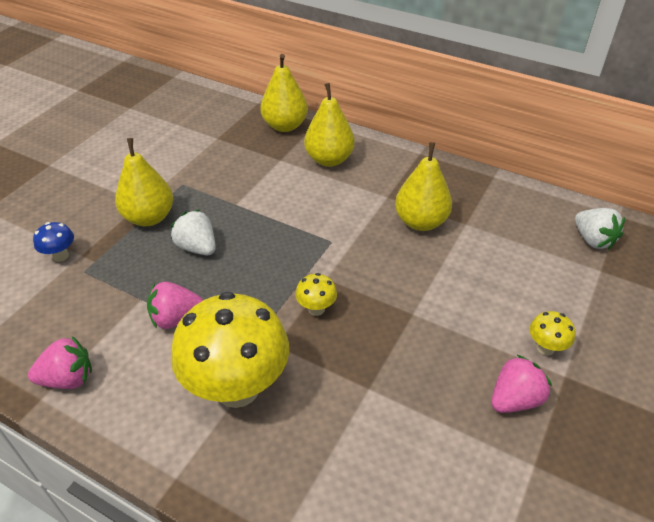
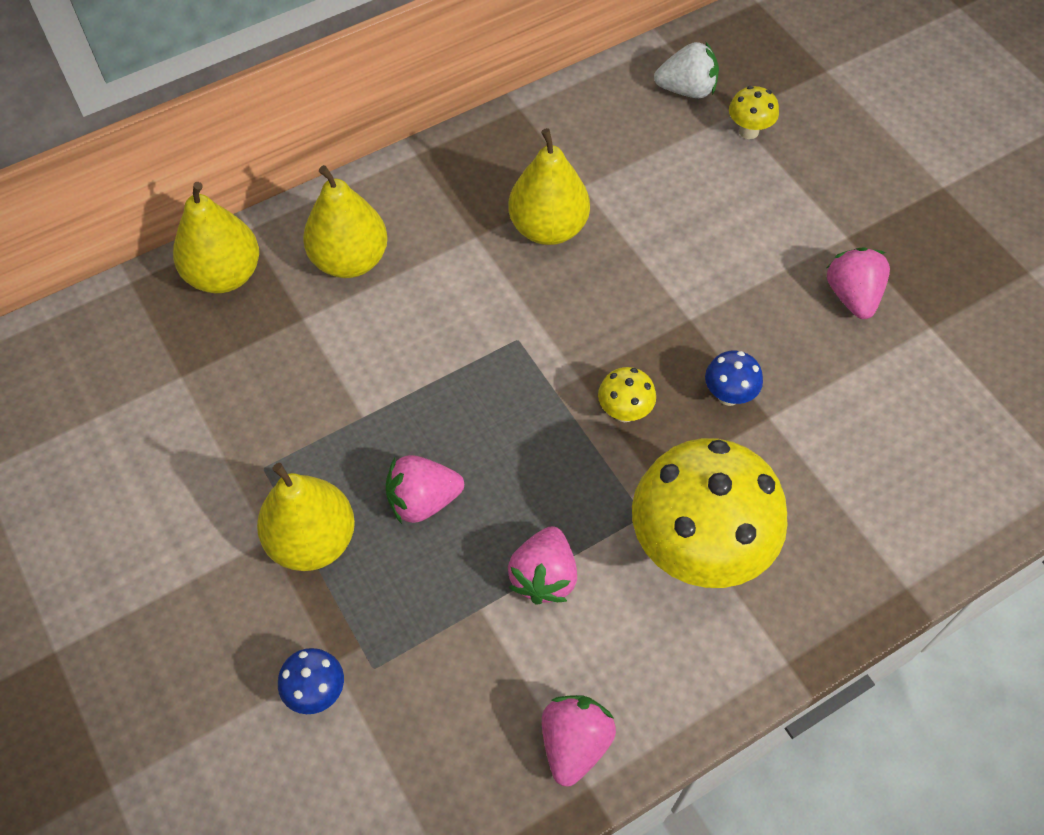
camera: 60 degrees left, 15 degrees up
white strawberry [171,210,216,255] -> pink strawberry [386,455,464,524]
yellow mushroom [529,311,575,355] -> yellow mushroom moved to [729,86,779,139]
none -> blue mushroom [705,351,763,406]

